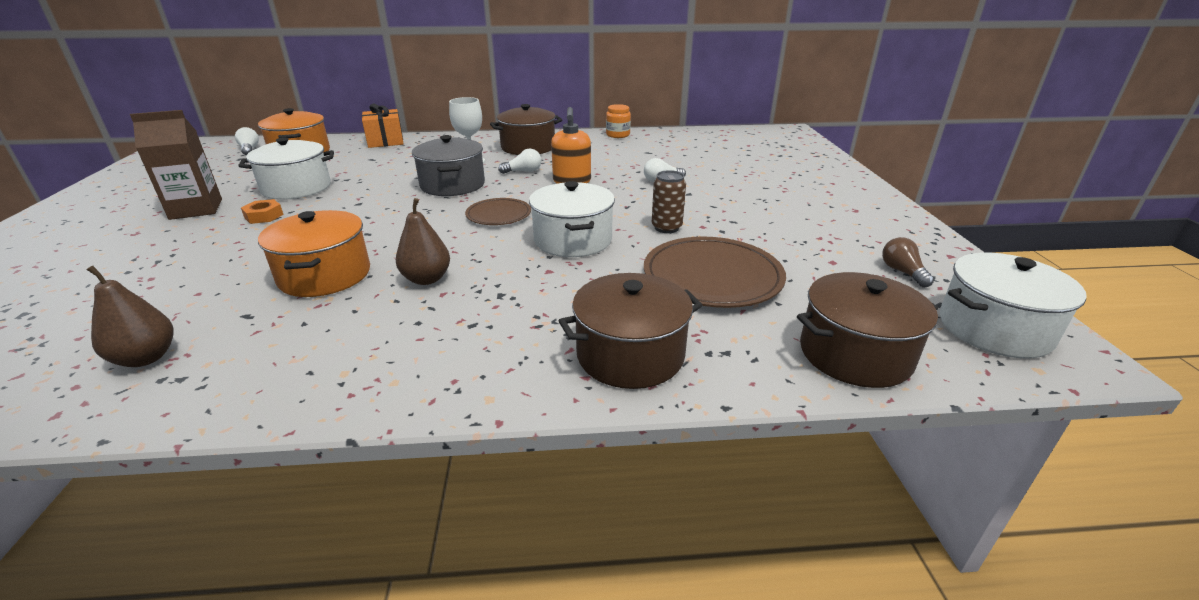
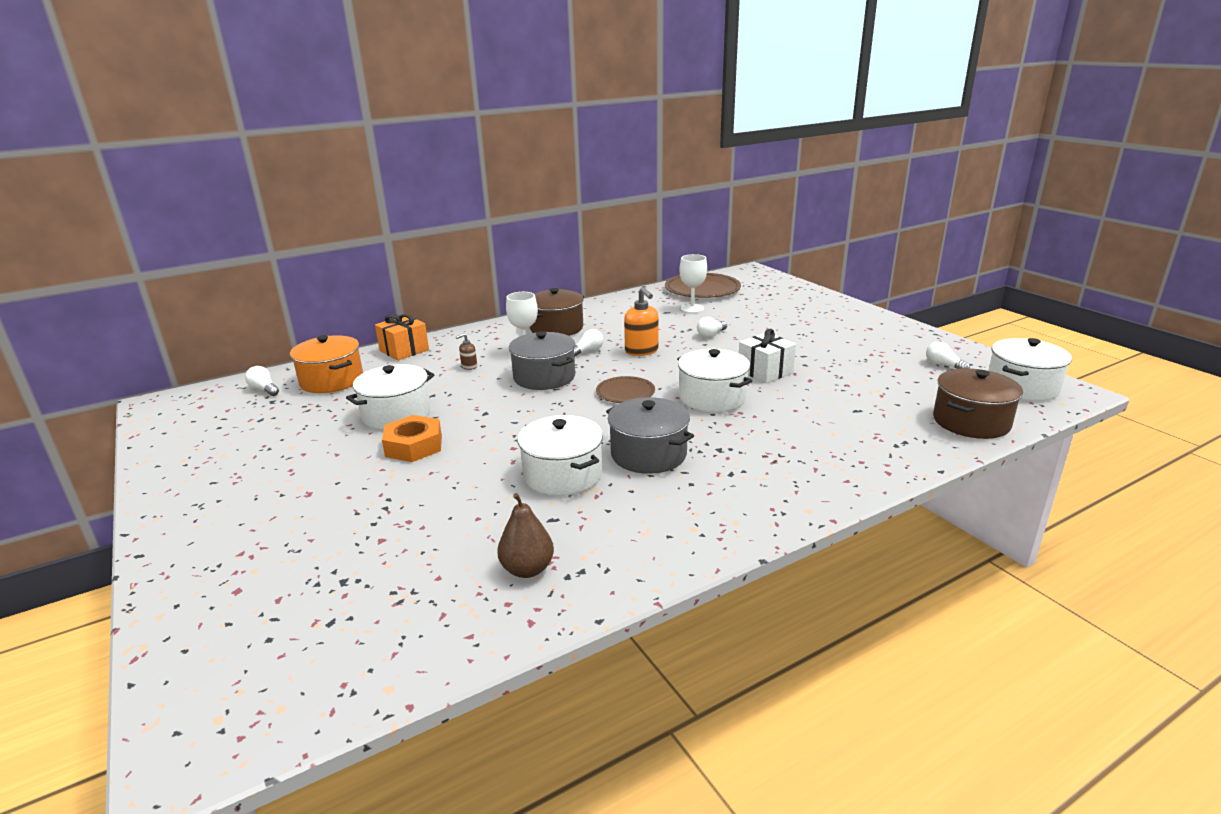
camera: 25 degrees left, 5 degrees down
brown carton [130,110,222,220] -> none
orange nut [241,199,284,224] -> orange nut [382,415,442,462], size x1.70
orange pot [258,210,370,297] -> white pot [517,415,603,496]
brown pear [396,198,450,285] -> grey pot [606,397,694,474]
brown pot [559,273,702,389] -> none
orange jar [606,104,631,138] -> none
brown plate [644,237,786,308] -> brown plate moved to [665,273,741,298]
brown can [652,170,686,233] -> white gift [739,329,796,383]
brown light bulb [882,237,934,287] -> white light bulb [926,341,970,369]
none -> brown soap dispenser [456,333,477,370]
none -> white goblet [679,254,707,313]

